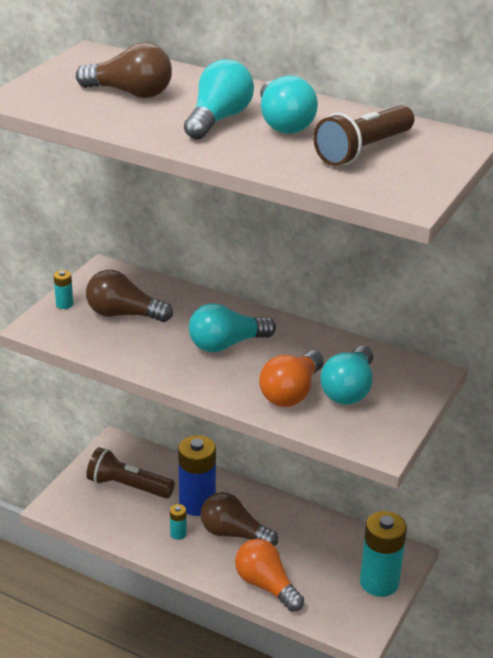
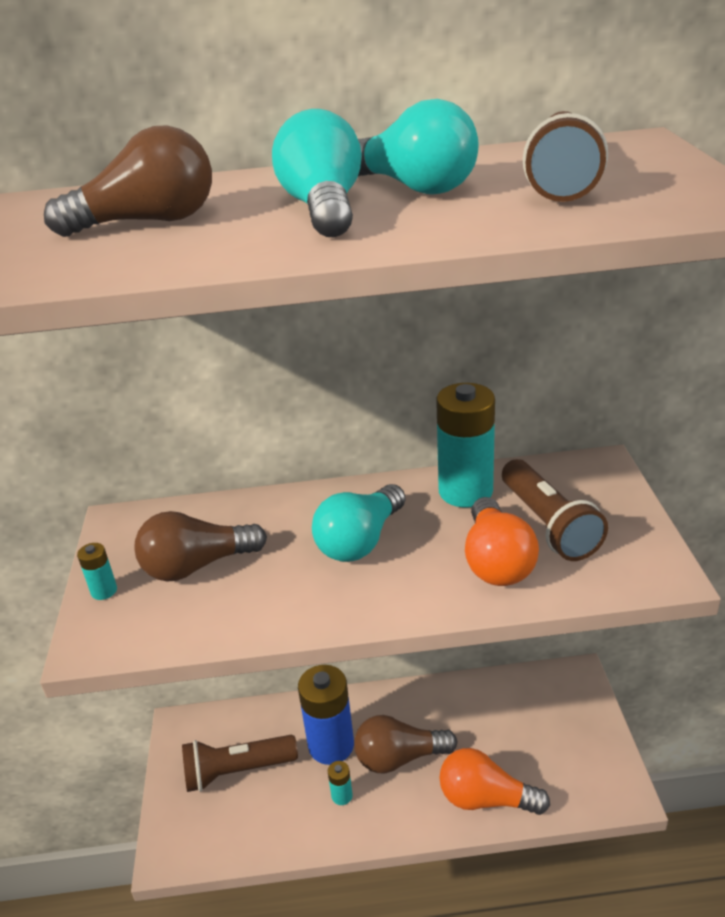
camera: 30 degrees left, 0 degrees up
turquoise light bulb [321,346,373,405] -> brown flashlight [502,459,608,561]
turquoise battery [360,511,407,597] -> turquoise battery moved to [436,383,495,508]

